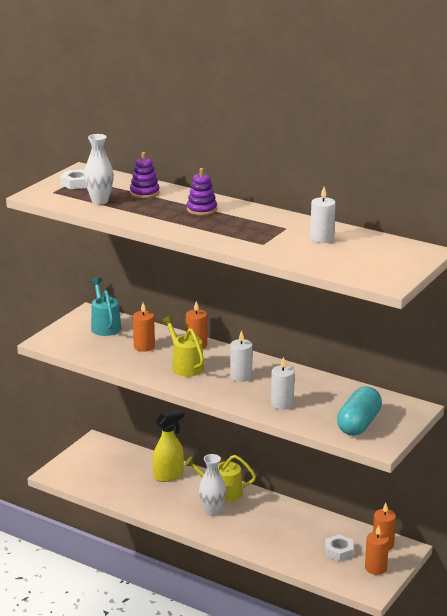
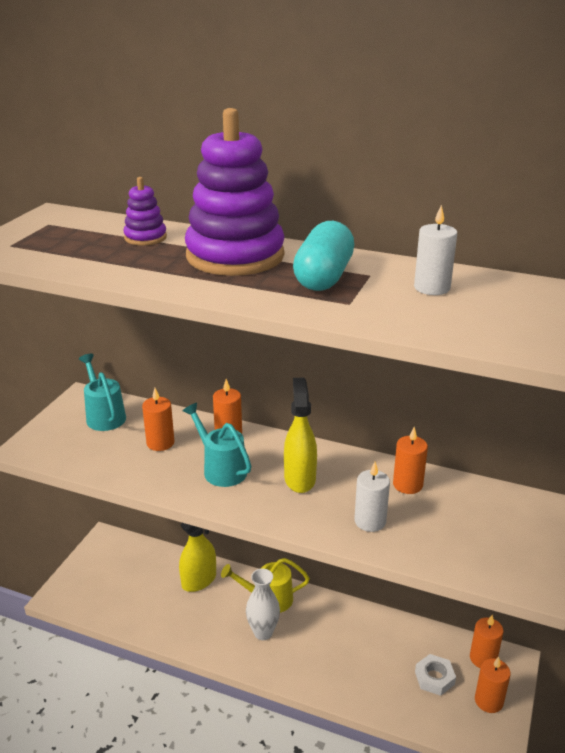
camera: 10 degrees left, 5 degrees up
white nut [60,169,87,189] -> none
white vase [84,134,114,205] -> none
yellow watering can [162,316,204,377] -> turquoise watering can [183,403,251,487]
purple stacking toy [187,168,217,215] -> purple stacking toy [185,108,285,276], size x2.21
white candle [230,330,253,382] -> yellow spray bottle [284,378,317,493]
turquoise capsule [337,387,382,435] -> turquoise capsule moved to [293,221,354,291]
none -> orange candle [393,427,428,494]

